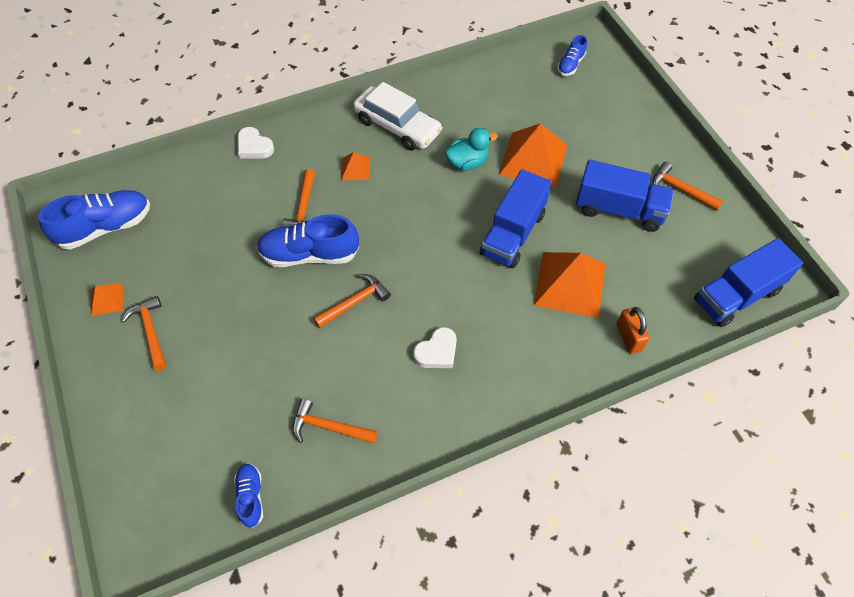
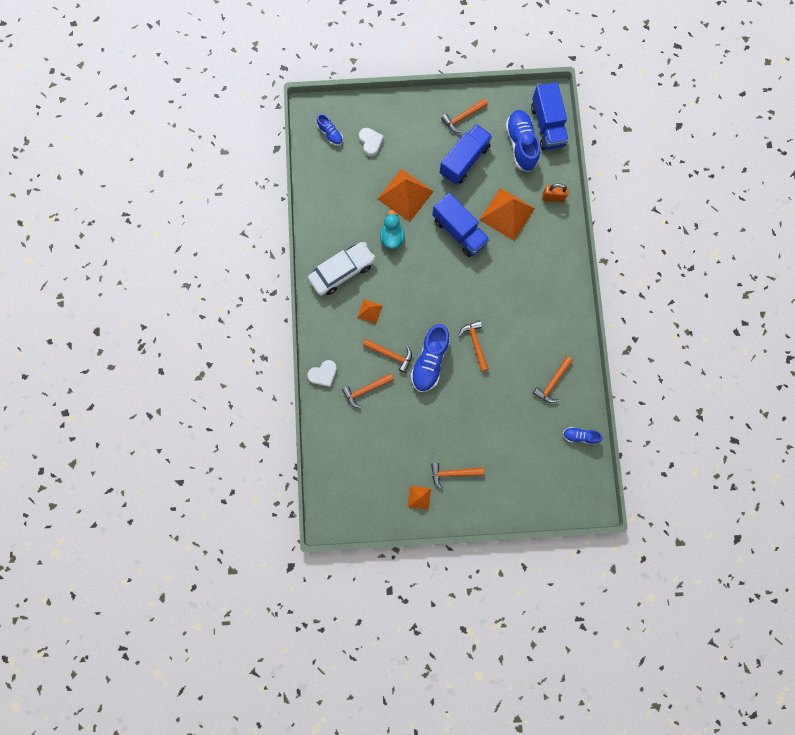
camera: 70 degrees left, 20 degrees up
blue shoe [38,190,150,250] -> blue shoe moved to [505,110,540,172]
white heart [413,327,457,368] -> white heart moved to [359,128,384,157]
none -> orange hammer [342,373,394,409]

